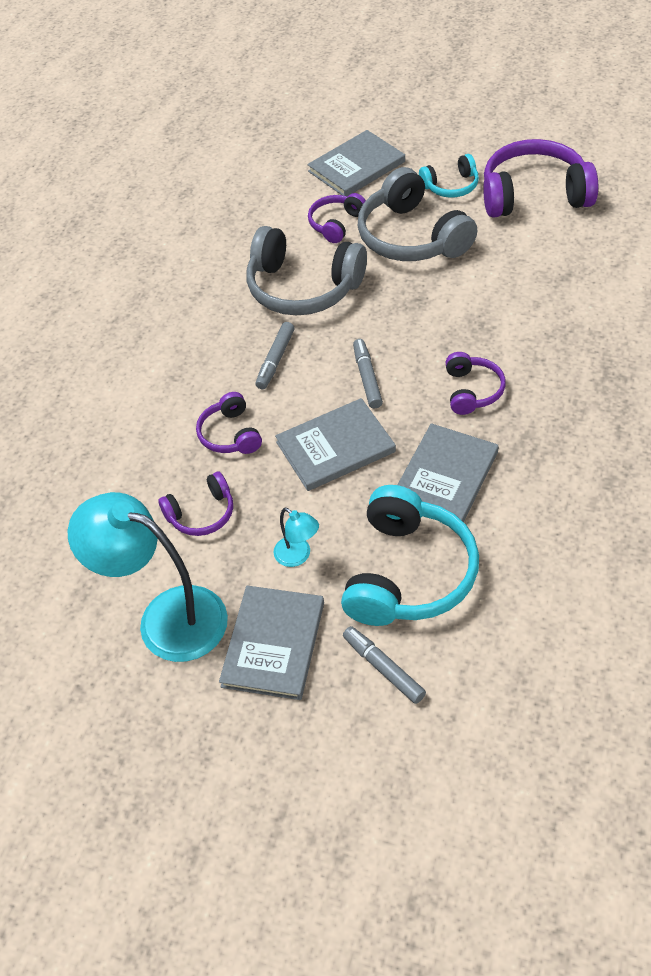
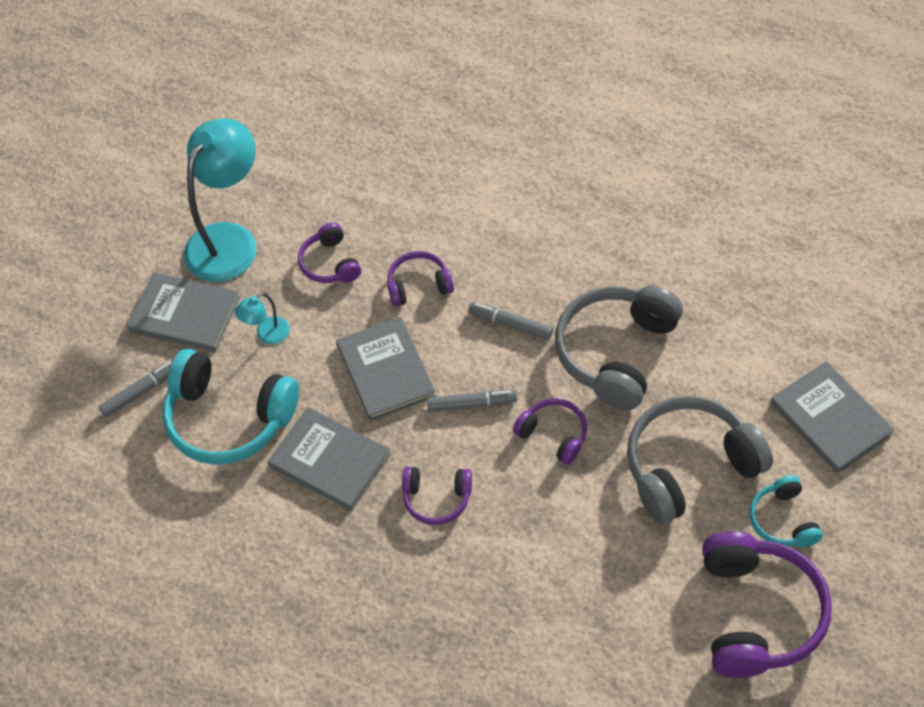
camera: 95 degrees right, 5 degrees up
purple headphones [308,193,366,243] -> purple headphones moved to [513,398,587,465]

